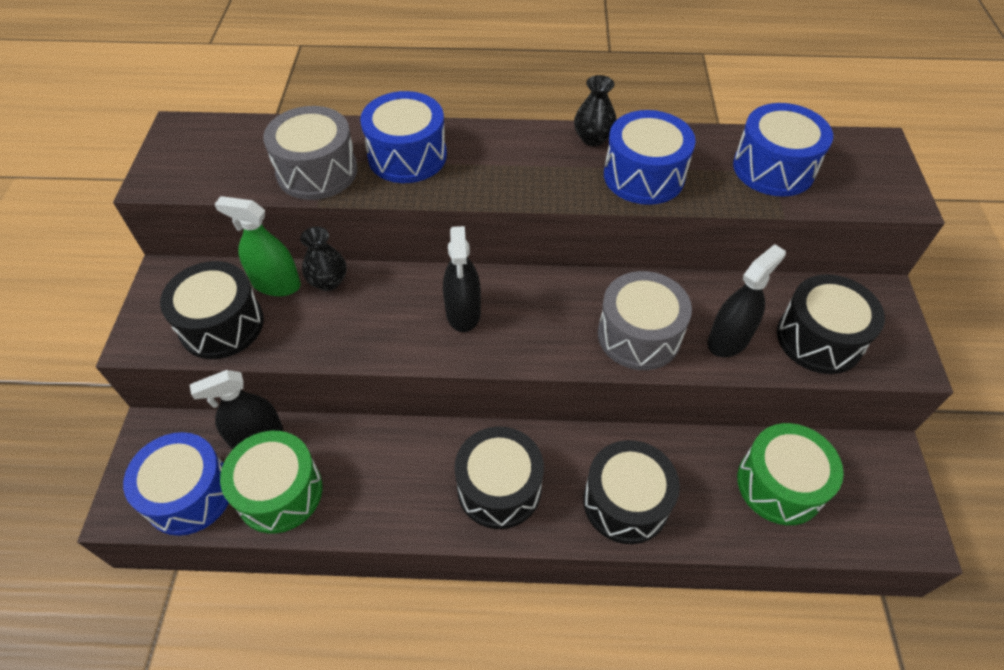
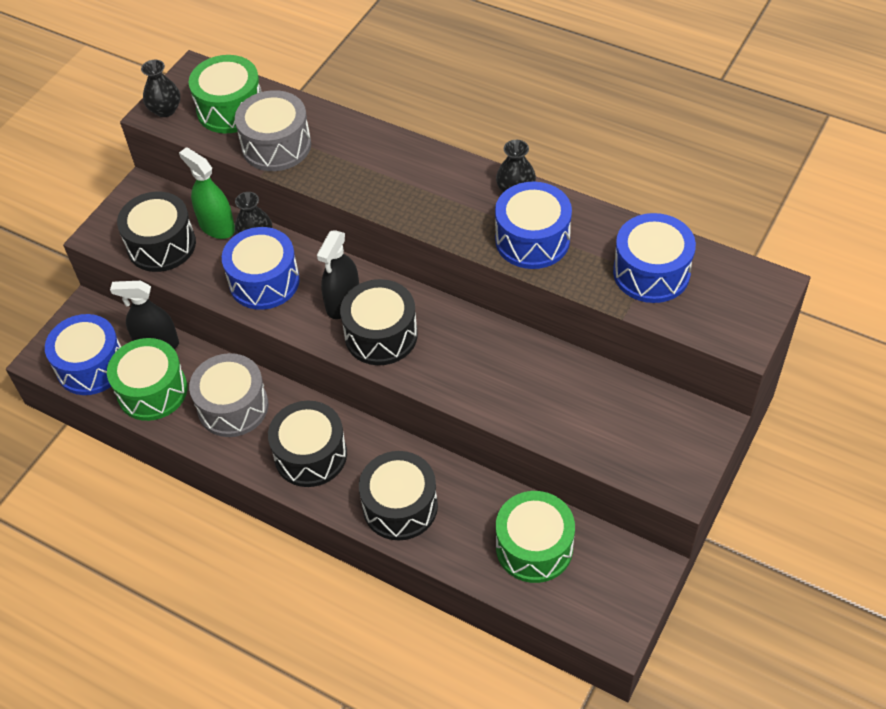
camera: 30 degrees right, 0 degrees up
blue drum [360,91,447,183] -> blue drum moved to [222,227,300,310]
grey drum [598,271,692,370] -> grey drum moved to [189,353,268,437]
black spray bottle [707,244,786,357] -> none
black drum [777,274,885,374] -> black drum moved to [340,279,418,365]
none -> black vase [141,60,180,117]
none -> green drum [189,55,262,133]

